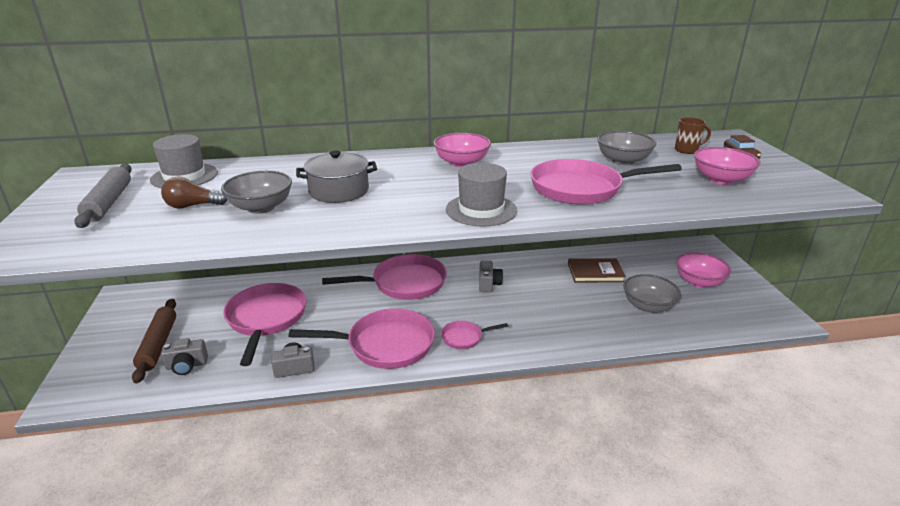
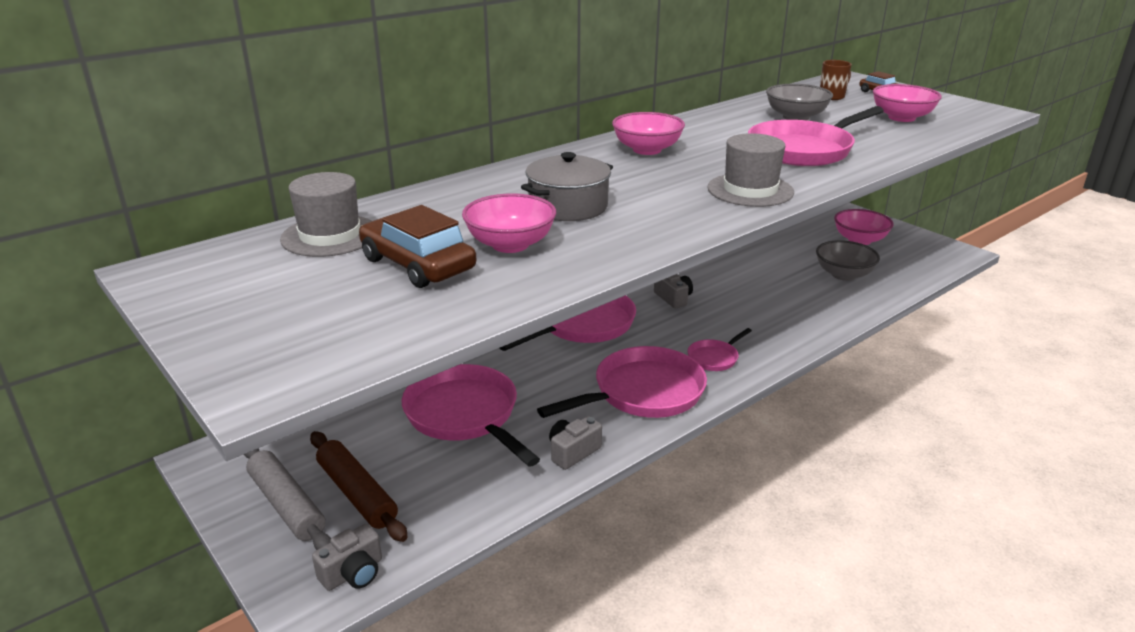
camera: 30 degrees left, 0 degrees up
grey rolling pin [74,164,132,228] -> grey rolling pin moved to [243,448,331,550]
brown light bulb [161,176,227,209] -> brown car [359,205,476,288]
grey camera [161,338,208,375] -> grey camera moved to [312,524,382,591]
grey bowl [221,171,292,214] -> pink bowl [462,194,556,253]
brown book [568,258,626,282] -> none

